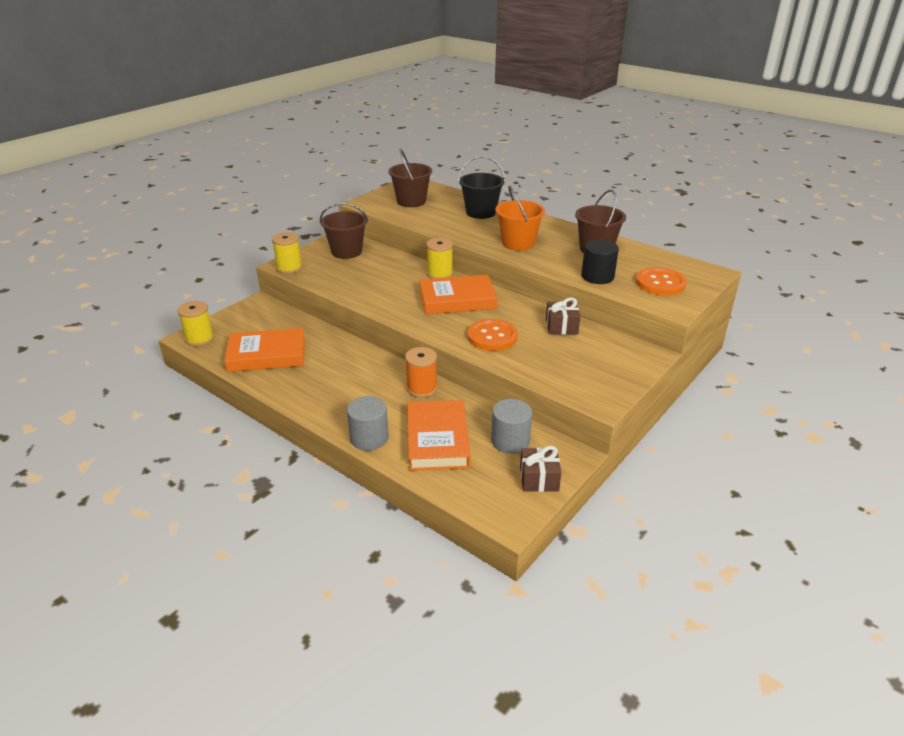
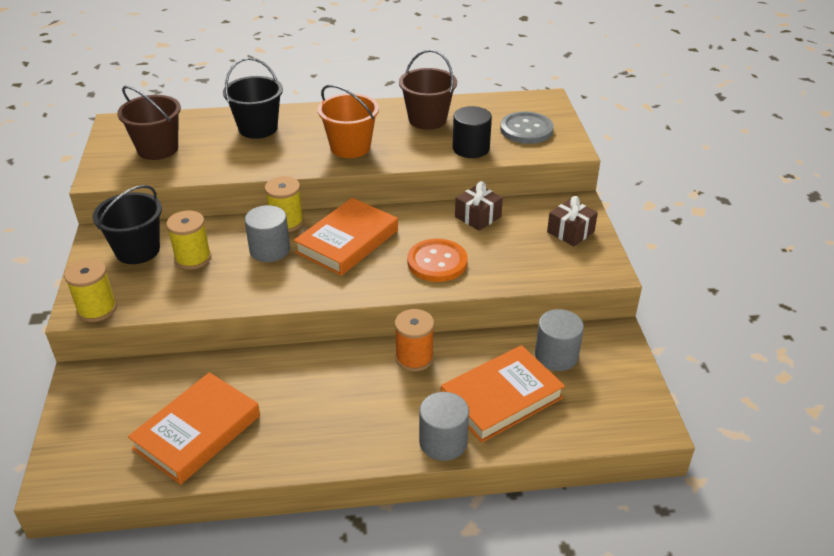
camera: 45 degrees left, 5 degrees up
yellow spool [177,301,214,346] -> yellow spool moved to [166,211,211,270]
brown bucket [320,203,368,259] -> black bucket [92,185,162,264]
orange book [407,400,471,471] -> orange book turned 75 degrees counterclockwise [441,345,565,443]
brown gift [520,446,561,492] -> brown gift moved to [547,196,598,246]
orange button [636,267,687,296] -> grey button [500,111,554,144]
none -> grey cylinder [244,205,290,262]

